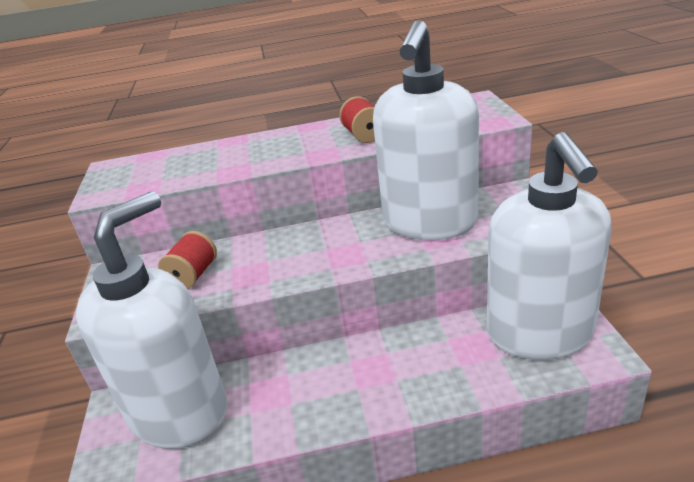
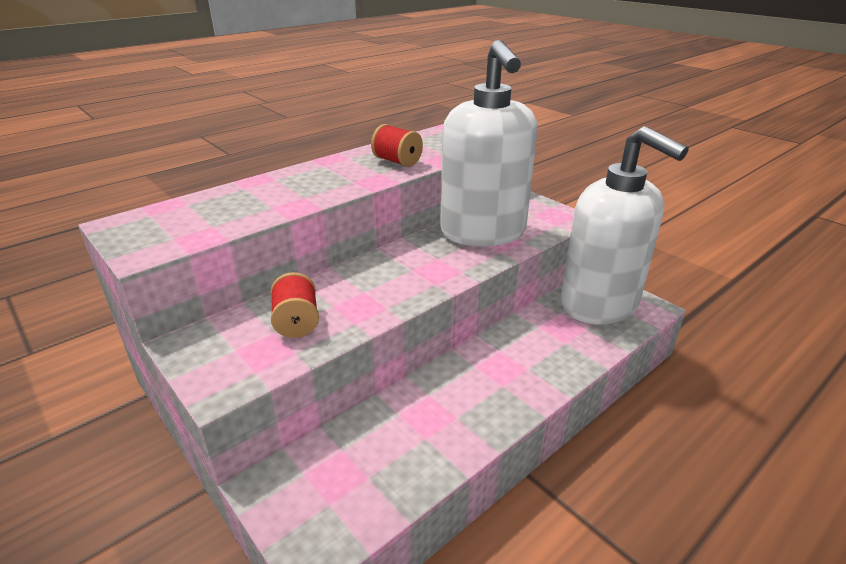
camera: 35 degrees left, 0 degrees up
white soap dispenser [76,191,227,449] -> none

